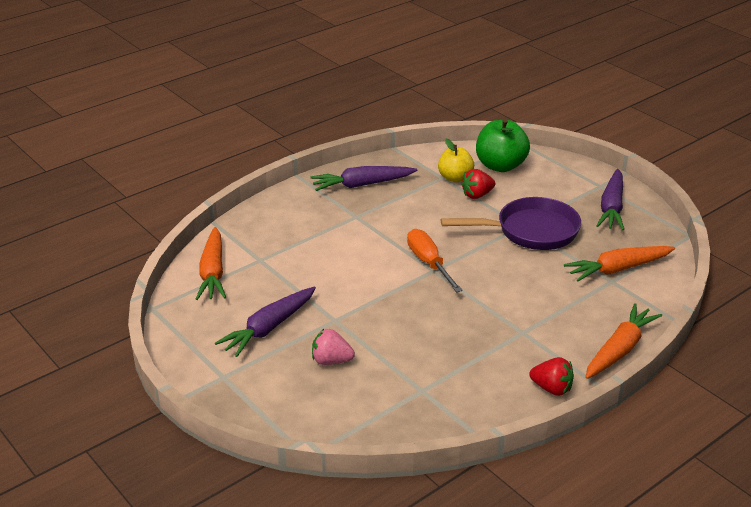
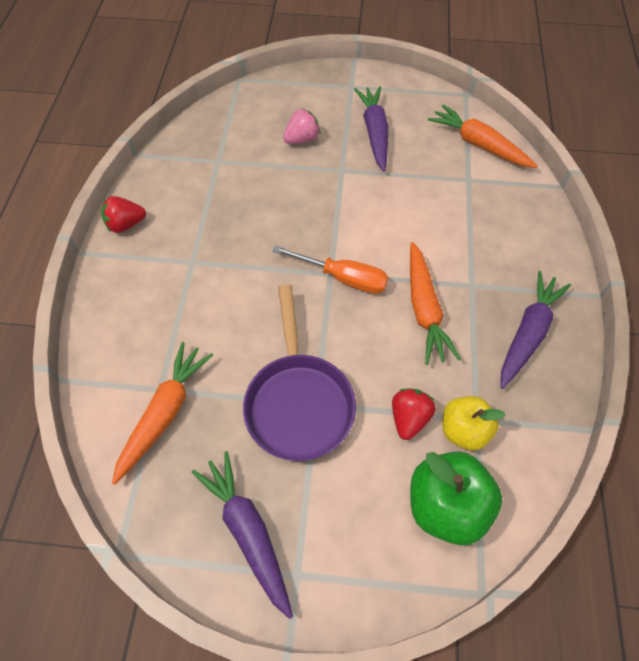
camera: 135 degrees right, 25 degrees up
purple pan [441,197,581,250] -> purple pan turned 45 degrees counterclockwise [243,284,356,461]
orange carrot [586,303,662,379] -> orange carrot moved to [410,242,461,365]

